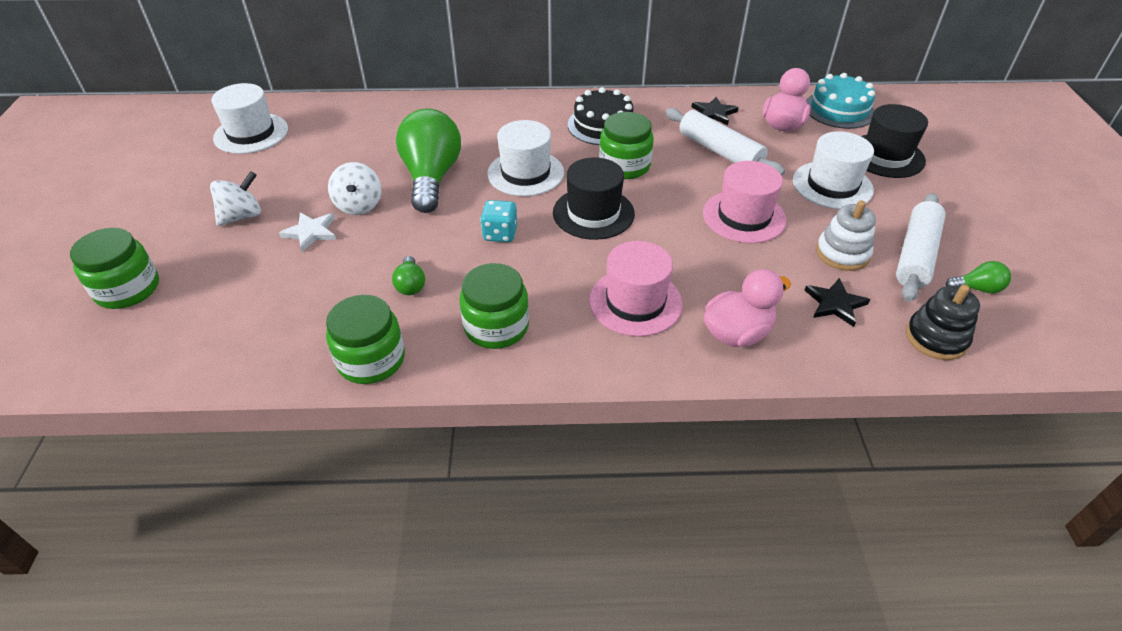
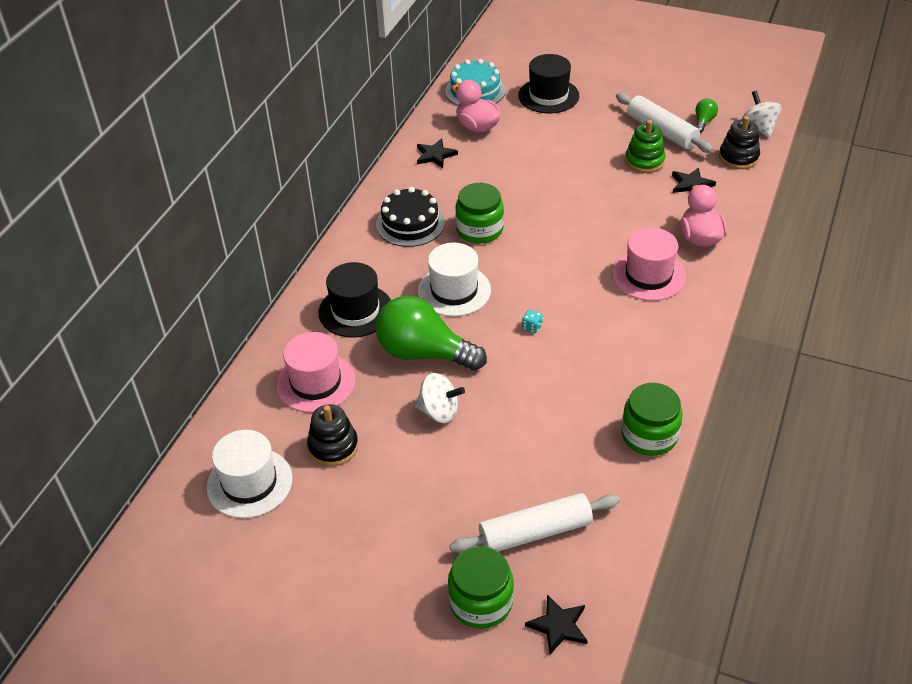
camera: 65 degrees left, 0 degrees up
white spinning top [210,171,261,226] -> white spinning top moved to [742,90,782,138]
white star [279,212,336,252] -> none
green light bulb [392,256,425,295] -> none
green jar [459,263,529,349] -> none
turquoise dice [480,200,517,242] -> turquoise dice [522,310,543,333], size x0.58
black hat [553,157,635,240] -> black hat moved to [319,262,391,338]
white rolling pin [665,108,785,176] -> white rolling pin moved to [450,493,620,553]
pink hat [703,161,787,243] -> pink hat moved to [276,332,355,413]
white hat [793,131,874,209] -> none
white stacking toy [816,201,876,271] -> green stacking toy [625,120,666,173]
none -> black stacking toy [307,404,358,466]
none -> black star [525,594,588,655]

